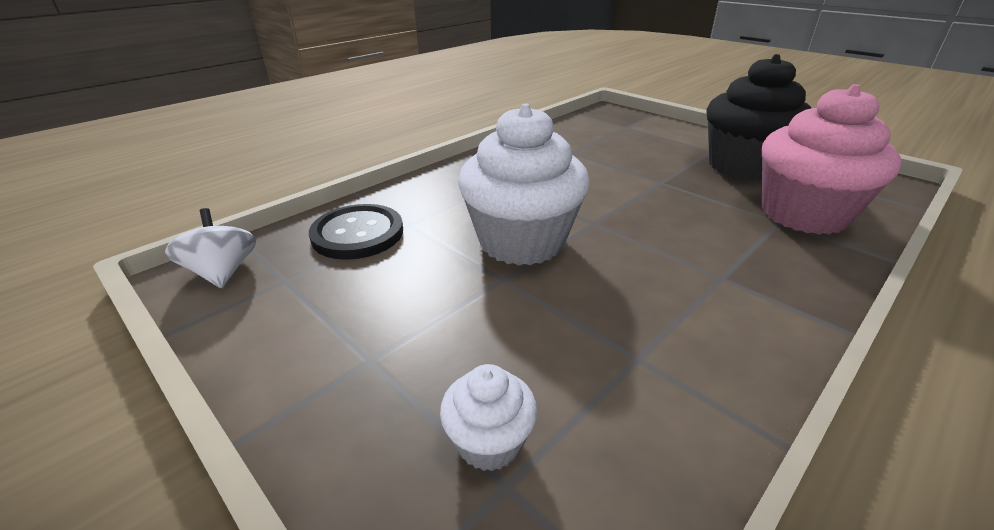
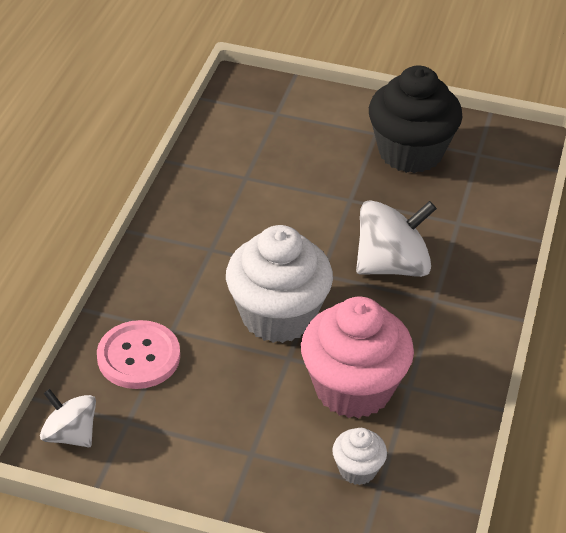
camera: 30 degrees left, 10 degrees up
black button [309,204,403,260] -> pink button [97,320,180,389]
pink cupcake [762,84,902,235] -> pink cupcake moved to [301,297,414,418]
none -> white spinning top [356,200,437,277]

